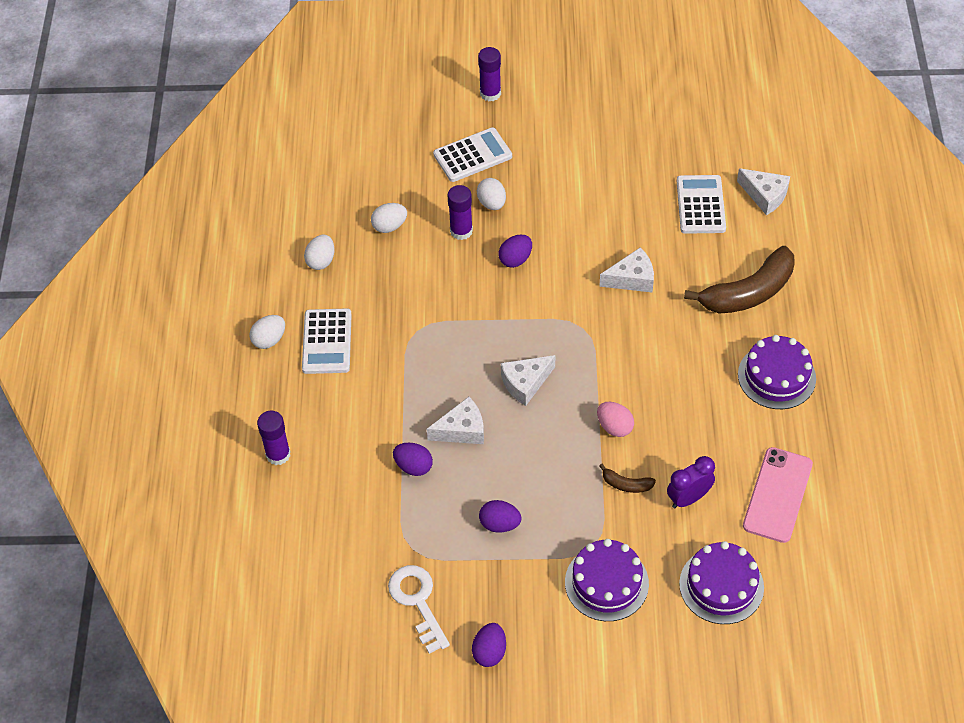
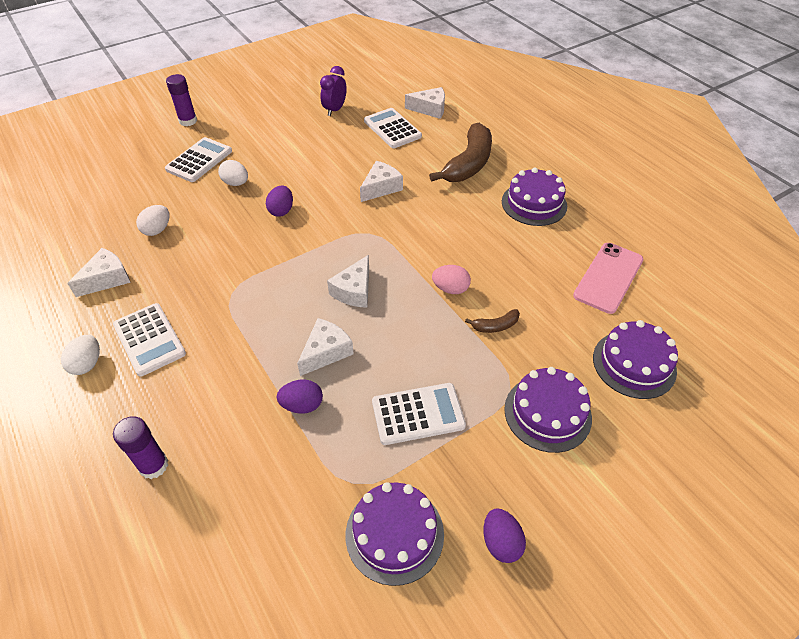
camera: 35 degrees left, 5 degrees down
white egg [304,235,334,270] -> white cheese [67,248,130,297]
white key [388,565,450,654] -> purple cake [346,482,444,586]
purple glue stick [447,185,473,240] -> none
purple egg [479,500,522,533] -> white calculator [372,383,466,445]
purple clock [667,456,715,508] -> purple clock moved to [320,66,347,116]
pink phone [743,447,813,543] -> pink phone turned 45 degrees clockwise [573,243,643,314]

